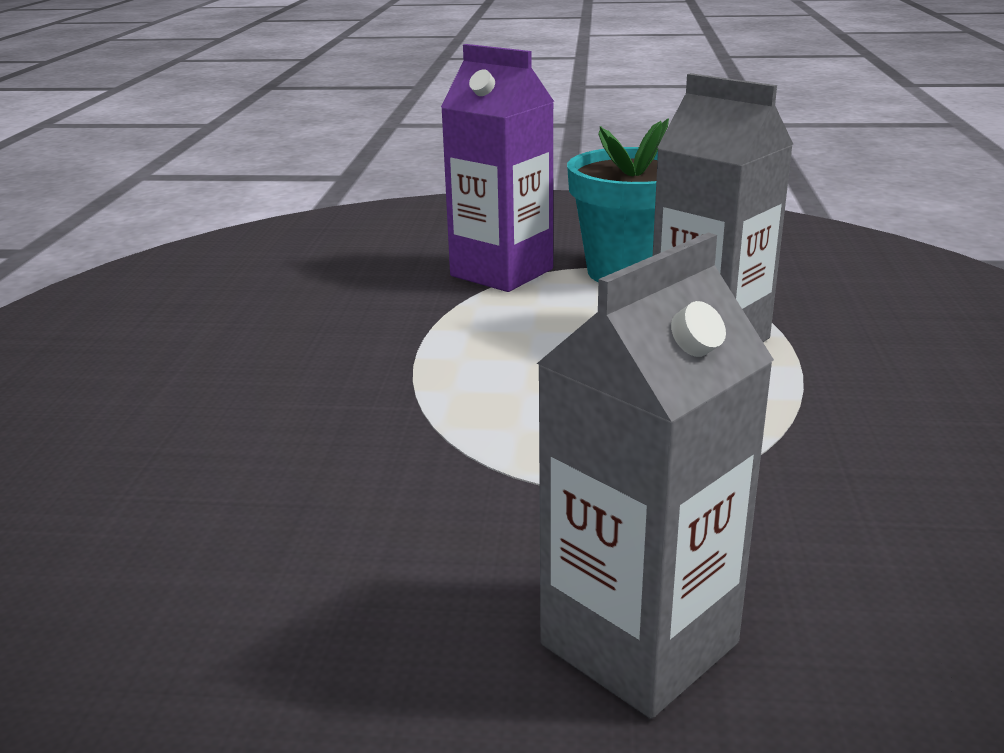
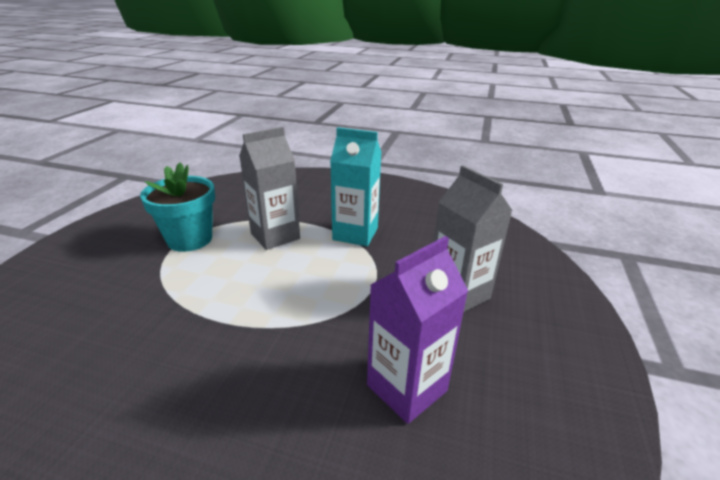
camera: 80 degrees left, 5 degrees up
purple carton [441,44,554,292] -> purple carton moved to [367,236,468,424]
none -> turquoise carton [330,127,382,246]

